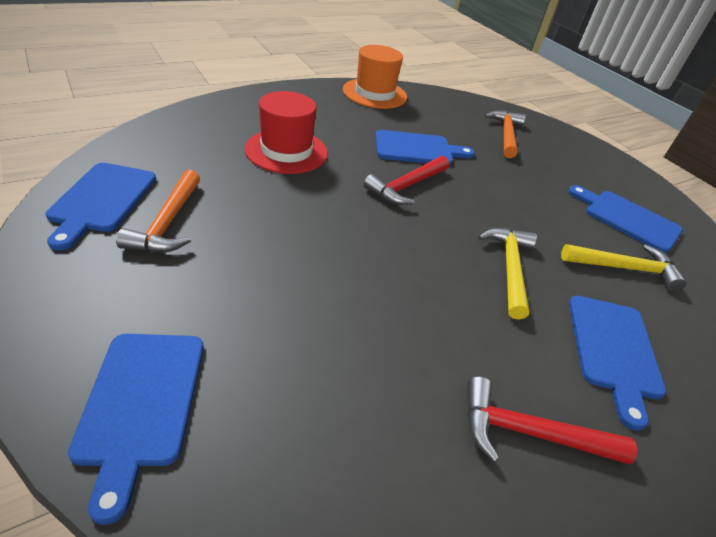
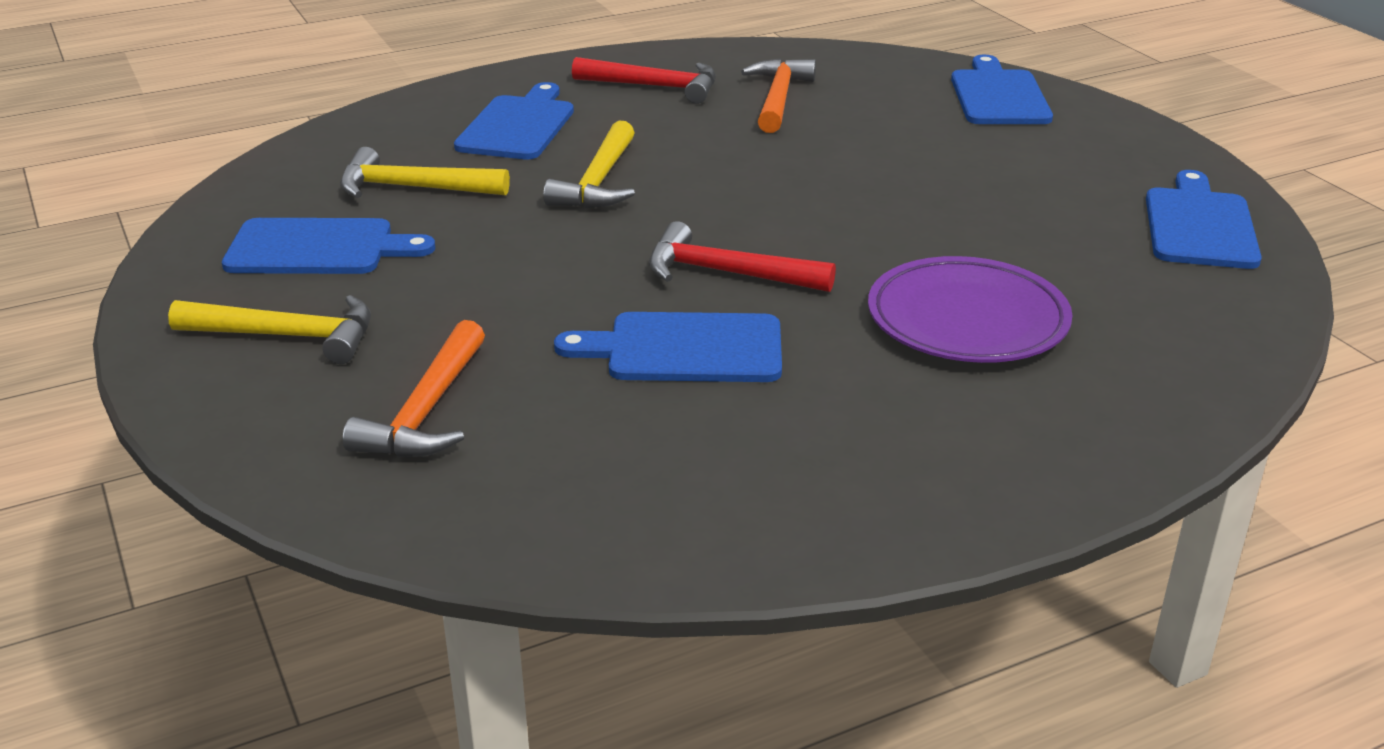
camera: 170 degrees left, 10 degrees down
orange hammer [116,170,200,252] -> orange hammer moved to [741,58,816,133]
red hat [245,91,328,174] -> purple plate [868,256,1072,363]
orange hat [343,45,407,109] -> none
red hammer [364,156,449,205] -> red hammer turned 120 degrees counterclockwise [649,221,836,292]
blue cutting board [568,185,683,253] -> blue cutting board turned 45 degrees counterclockwise [222,218,435,274]
none -> yellow hammer [168,295,371,364]

